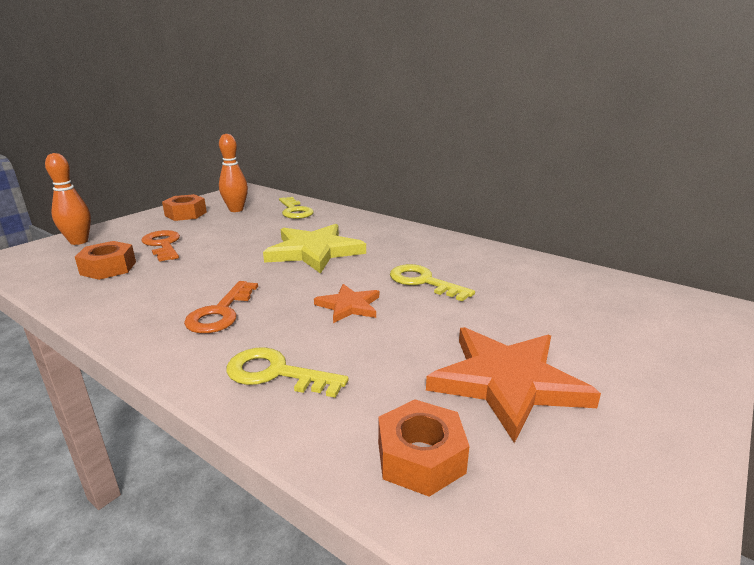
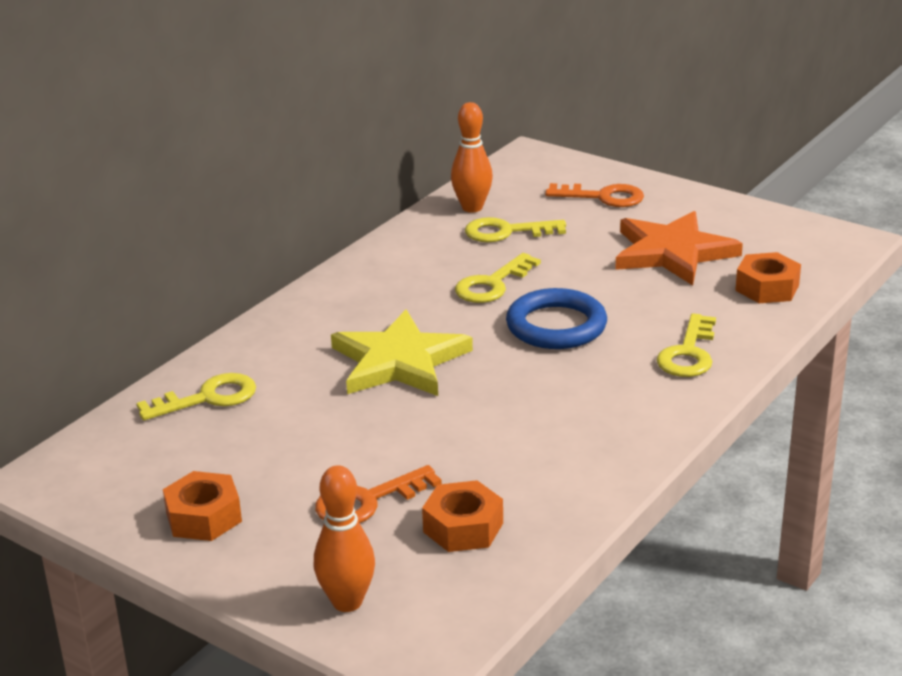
camera: 90 degrees left, 5 degrees up
orange key [184,281,258,333] -> orange key moved to [545,183,644,207]
orange bowling pin [219,134,248,212] -> orange bowling pin moved to [451,102,493,212]
orange star [314,284,379,323] -> blue ring [506,288,607,349]
none -> yellow key [465,217,566,242]

